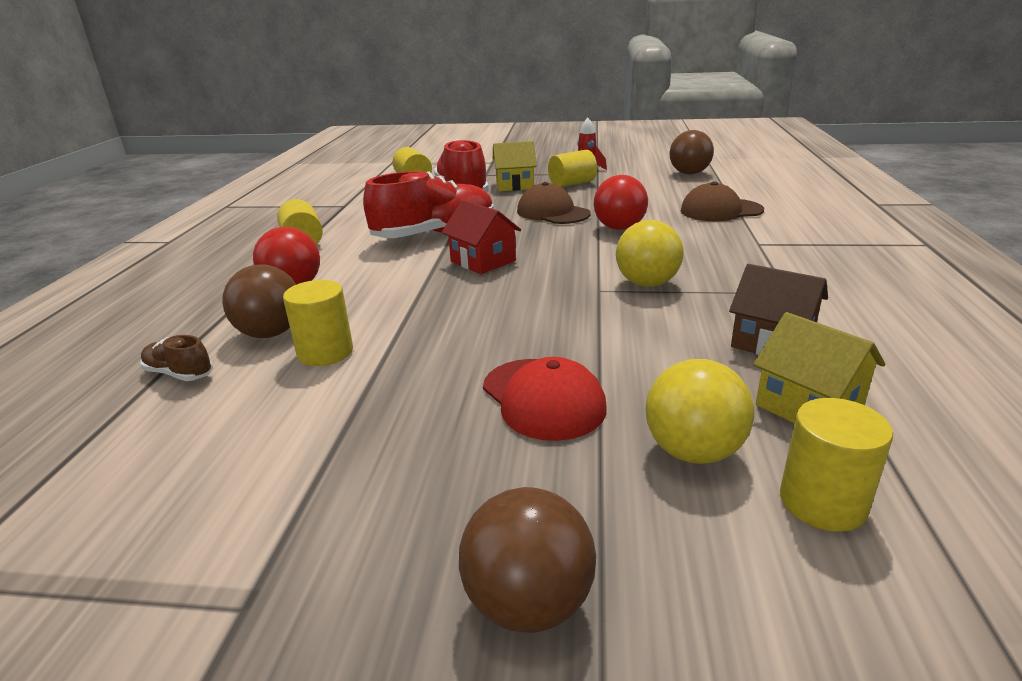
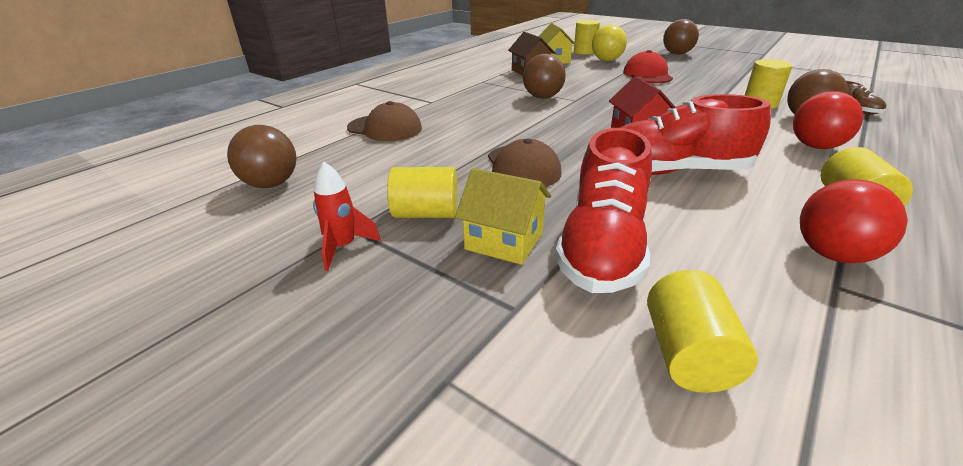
camera: 150 degrees left, 5 degrees up
red ball [594,175,648,230] -> red ball moved to [800,179,908,263]
yellow ball [616,220,683,287] -> brown ball [523,54,566,99]

